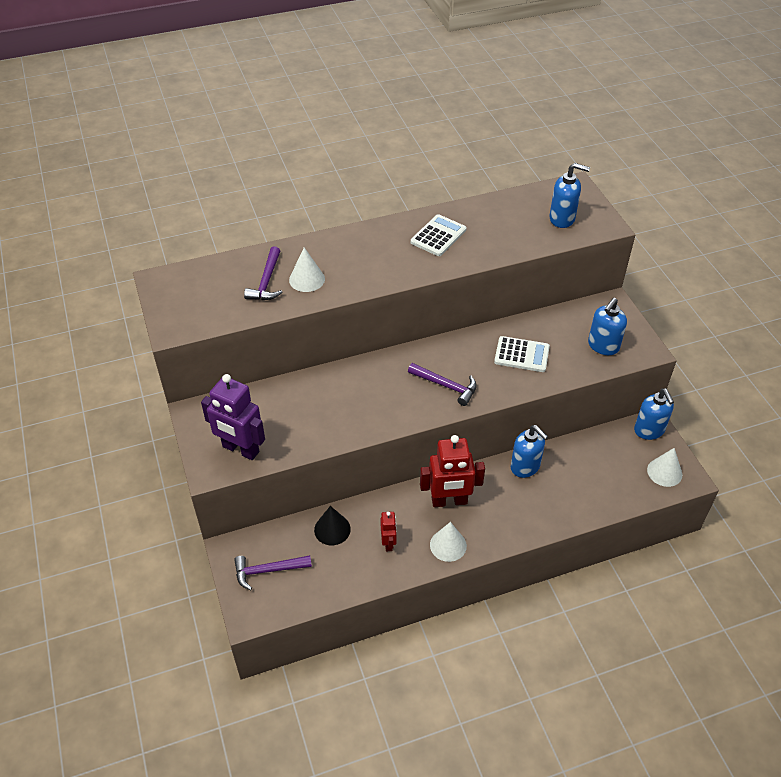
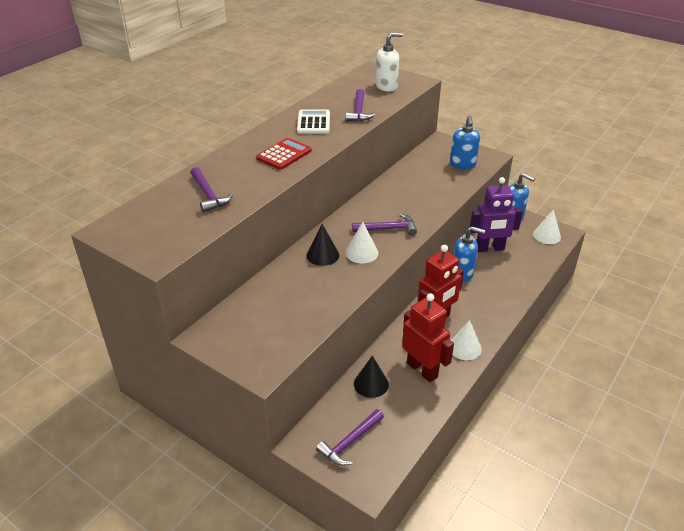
camera: 35 degrees left, 10 degrees down
purple robot [201,374,265,460] -> purple robot moved to [470,177,523,252]
white cone [289,247,325,292] -> white cone moved to [346,222,378,263]
red robot [381,512,397,552] -> red robot [402,293,454,382], size x1.94
white calculator [494,336,550,372] -> none
blue soap dispenser [550,163,590,228] -> white soap dispenser [376,33,403,92]
none -> red calculator [256,138,312,170]
none -> black cone [306,224,339,266]
none -> purple hammer [345,89,375,121]

